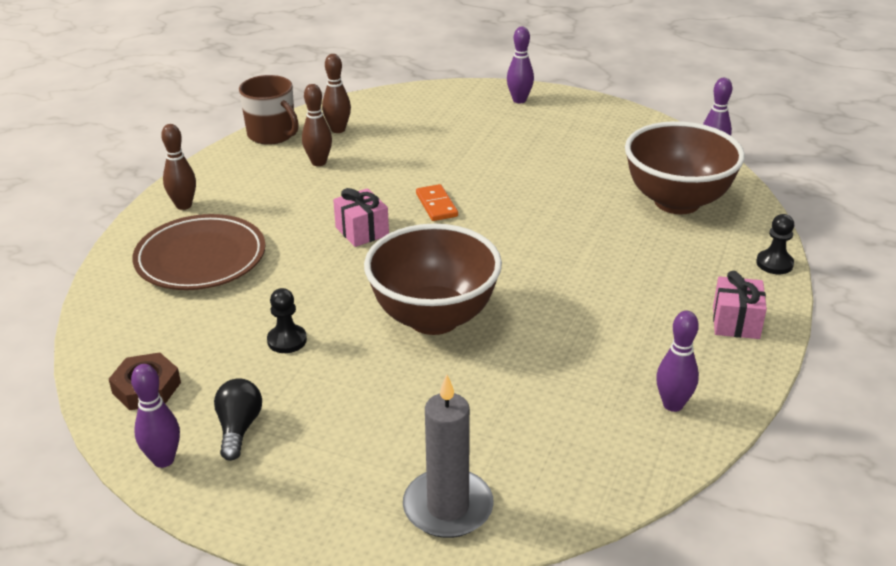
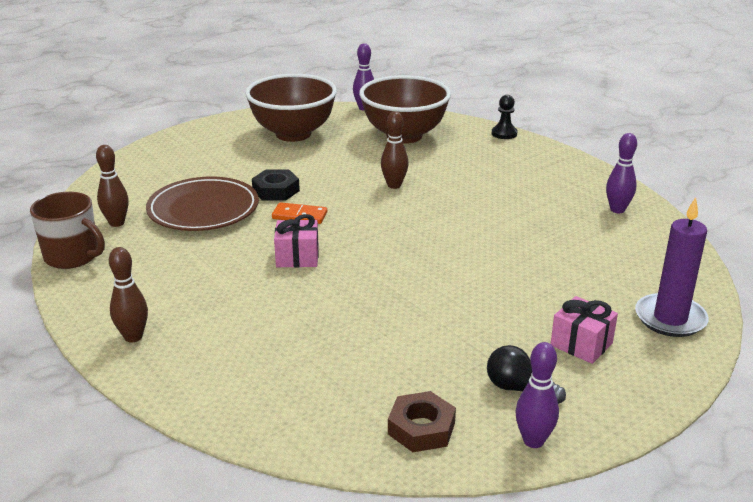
camera: 60 degrees left, 5 degrees down
brown plate [132,214,265,290] -> brown plate moved to [146,177,259,231]
brown mug [239,75,299,145] -> brown mug turned 45 degrees clockwise [30,192,105,269]
black pawn [267,288,307,353] -> none
brown bowling pin [302,84,332,166] -> brown bowling pin moved to [381,111,409,189]
brown bowl [364,224,502,335] -> brown bowl moved to [245,74,337,142]
grey candle [403,374,494,538] -> purple candle [635,197,709,337]
purple bowling pin [507,27,534,103] -> none
pink gift [713,271,767,339] -> pink gift moved to [551,296,618,364]
none -> black nut [252,169,300,201]

